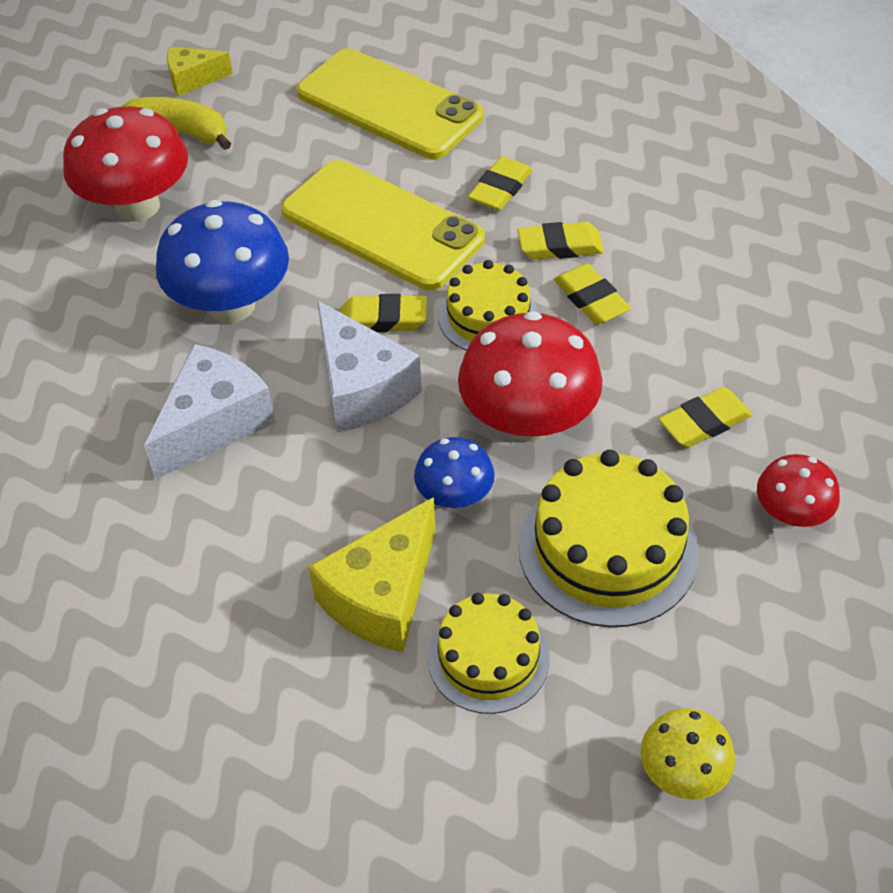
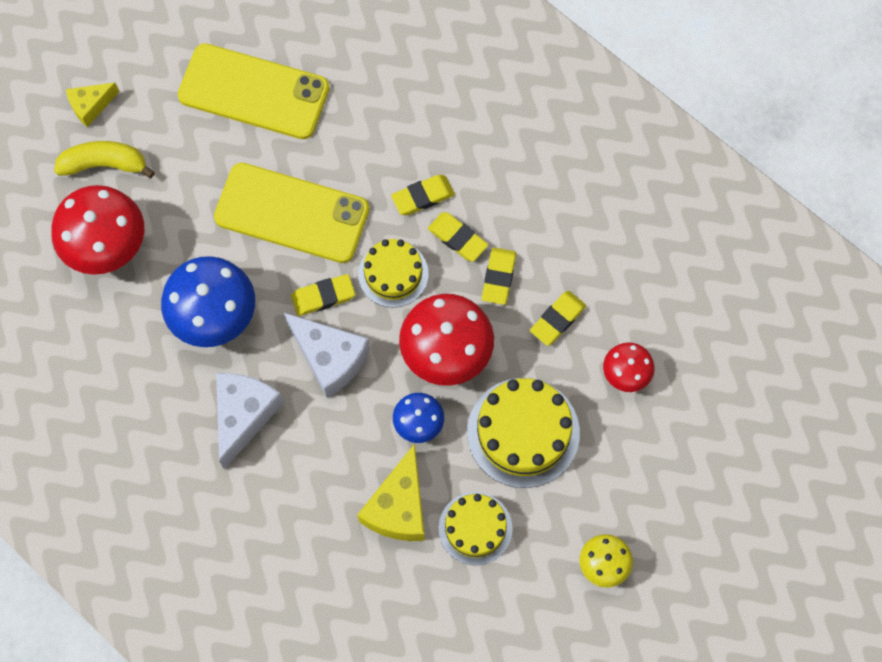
camera: 20 degrees left, 20 degrees up
yellow eraser [468,156,532,210] -> yellow eraser moved to [482,248,516,305]

